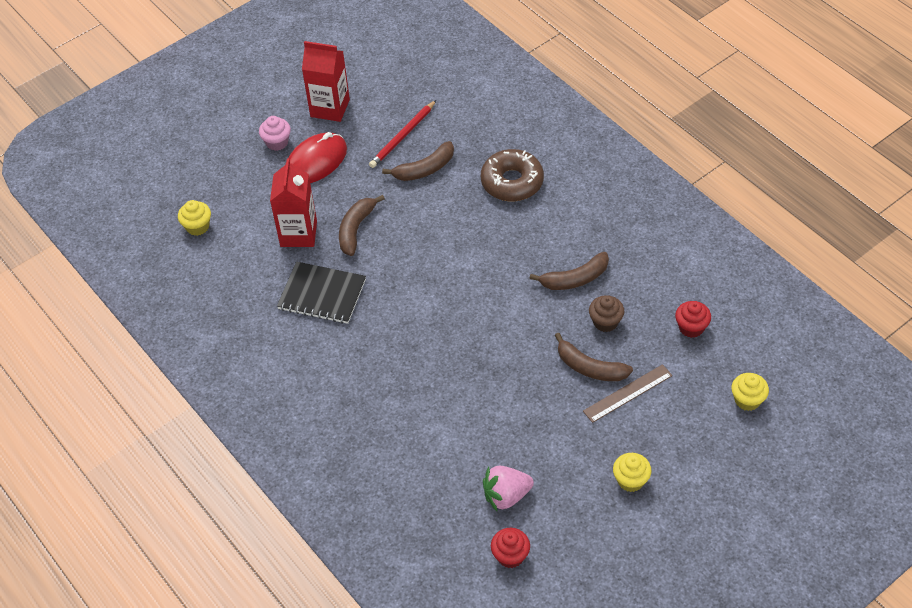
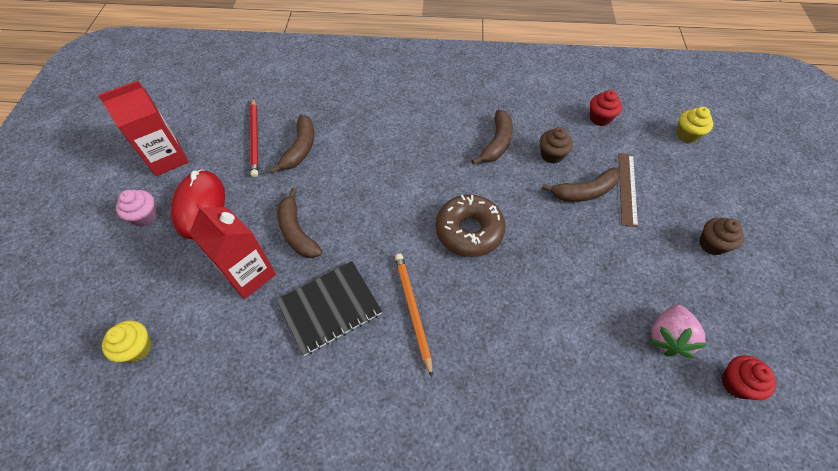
camera: 50 degrees left, 5 degrees up
brown donut [481,149,544,201] -> brown donut moved to [435,195,506,257]
yellow cupcake [613,453,652,492] -> brown cupcake [699,218,744,255]
none -> orange pencil [395,254,433,377]

